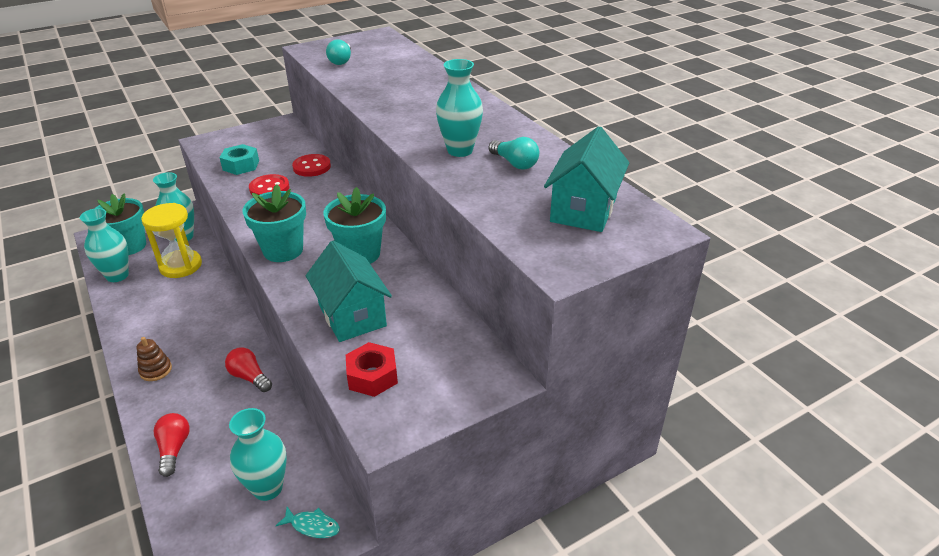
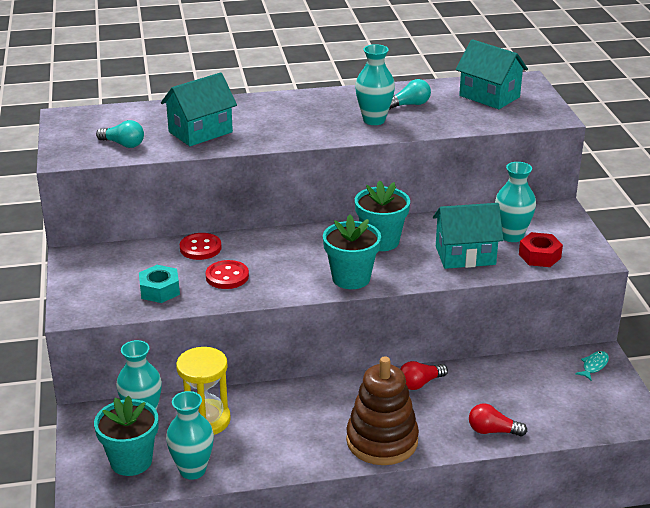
camera: 70 degrees left, 5 degrees down
brown stacking toy [137,337,172,381] -> brown stacking toy [346,356,419,465], size x2.28
turquoise vase [229,408,287,501] -> turquoise vase moved to [495,162,536,242]
none -> turquoise house [161,72,237,146]

